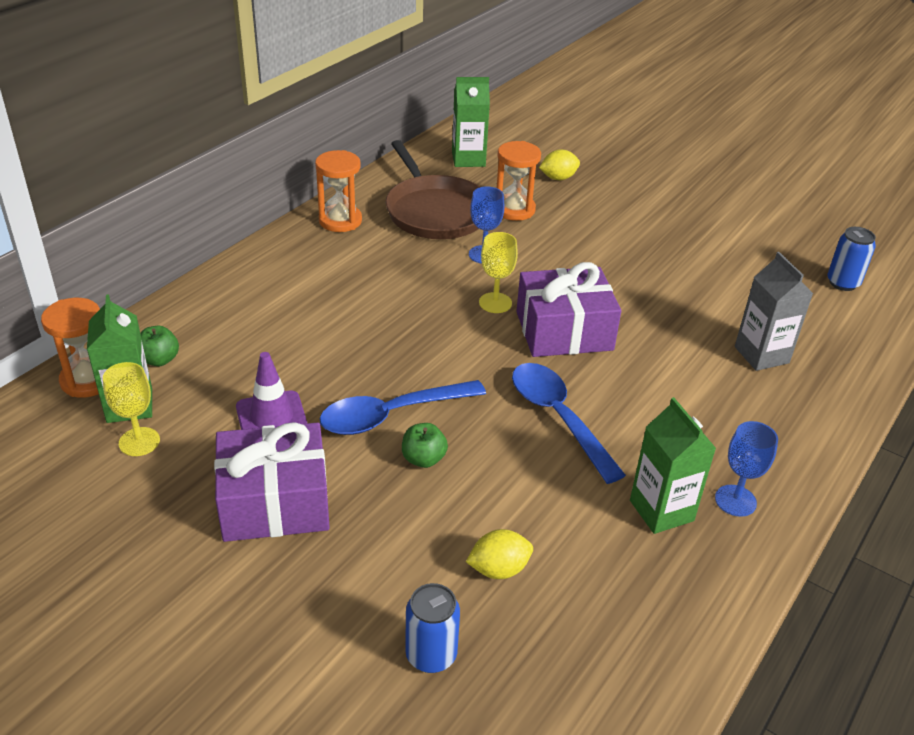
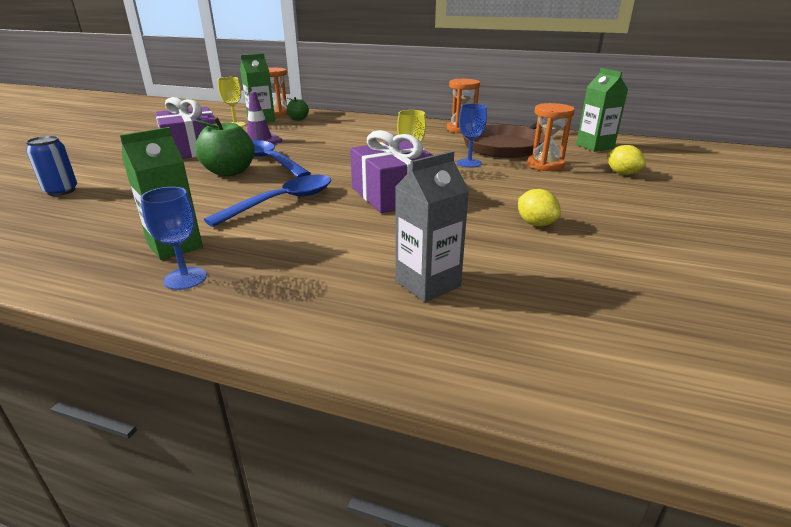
camera: 75 degrees right, 10 degrees down
green apple [402,423,448,468] -> green apple [194,117,255,176], size x1.82
yellow lemon [466,529,533,579] -> yellow lemon moved to [518,189,561,226]
blue can [827,227,876,291] -> none

